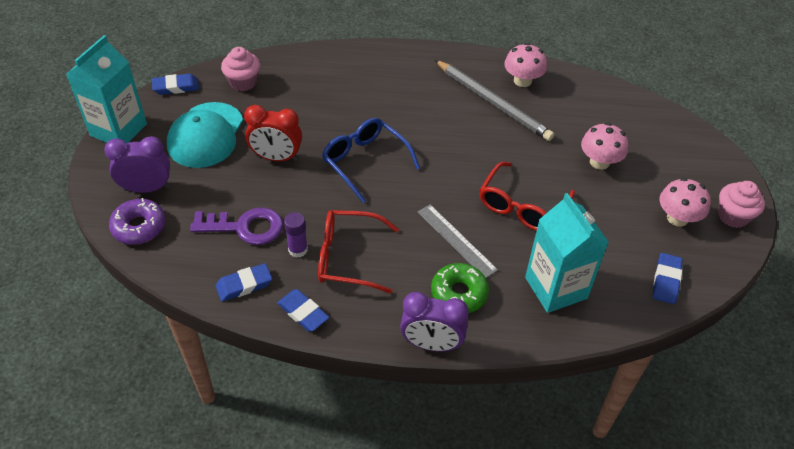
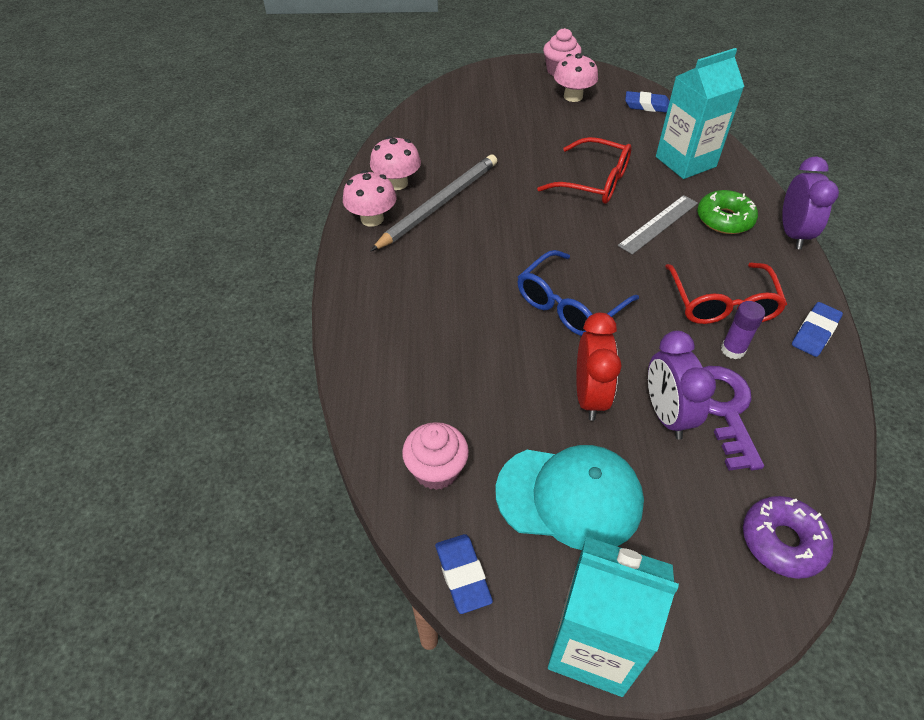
camera: 95 degrees left, 0 degrees up
purple clock [104,136,170,193] -> purple clock moved to [648,331,716,440]
blue eraser [215,263,272,302] -> none
pink mushroom [581,123,628,170] -> pink mushroom moved to [343,170,397,227]

